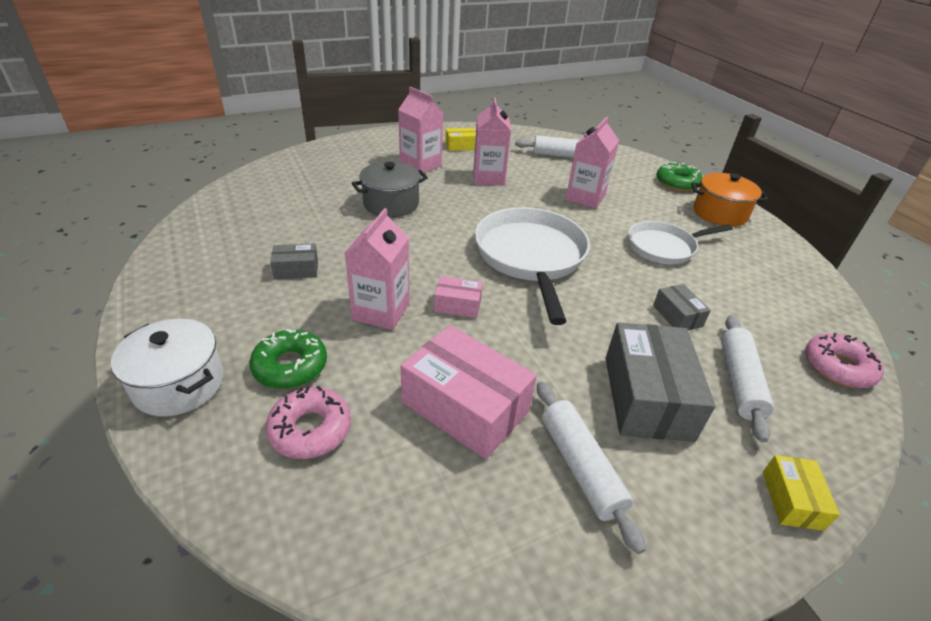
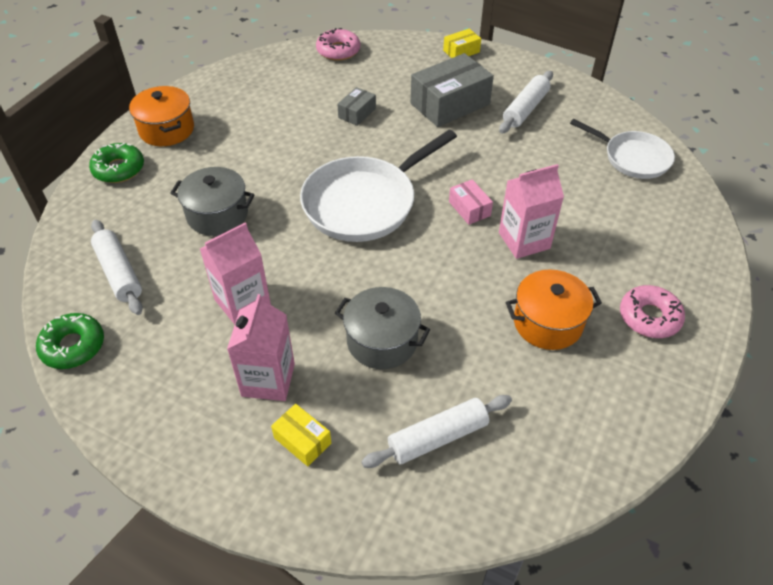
camera: 125 degrees left, 10 degrees up
white pot [111,319,224,416] -> none
green donut [250,329,327,389] -> green donut moved to [36,313,104,369]
pink donut [265,386,351,459] -> pink donut moved to [620,285,685,338]
grey box [270,244,318,280] -> orange pot [506,269,602,350]
pink box [400,325,537,459] -> none
yellow box [445,128,476,151] -> yellow box moved to [271,404,331,467]
pink carton [565,117,619,209] -> grey pot [170,167,255,236]
white pan [628,221,733,264] -> white pan moved to [570,119,675,179]
white rolling pin [721,315,774,443] -> white rolling pin moved to [361,395,512,468]

